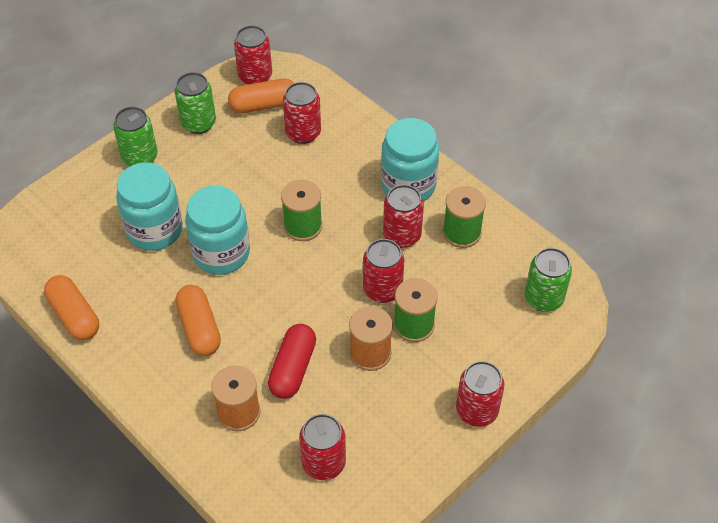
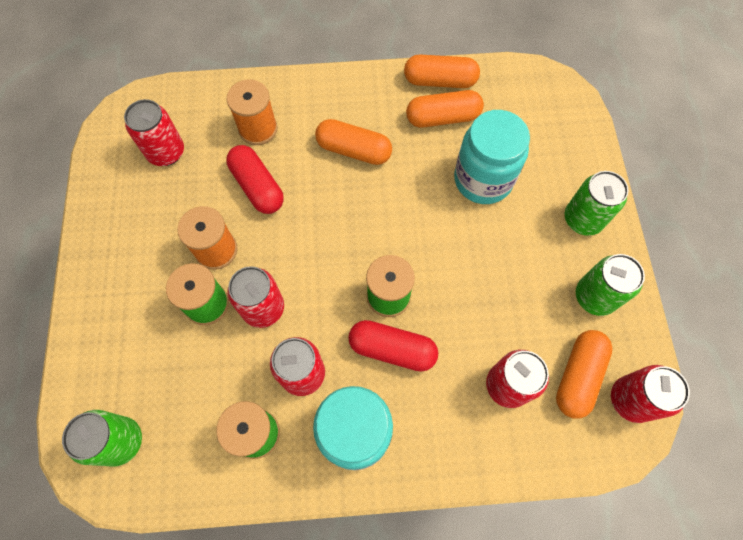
camera: 130 degrees right, 15 degrees up
turquoise jar [185,186,250,275] -> none
red can [456,361,504,427] -> none
none -> red capsule [348,320,438,372]
none -> orange capsule [406,90,484,128]

